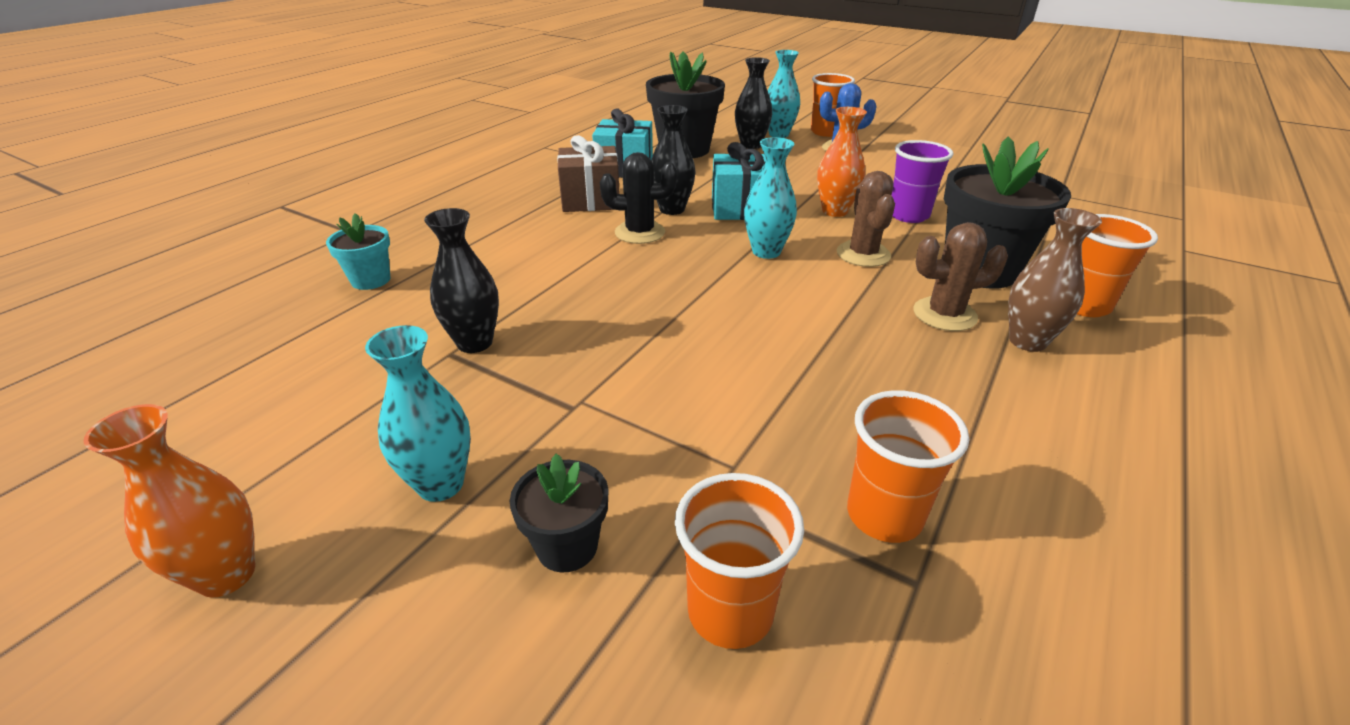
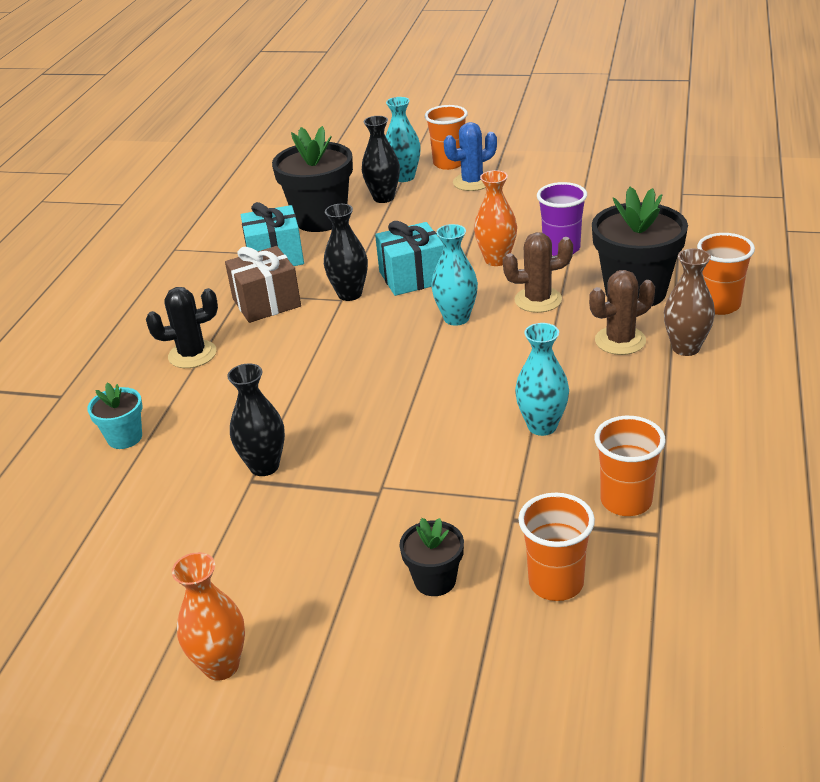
camera: 15 degrees left, 0 degrees up
turquoise vase [365,325,471,502] -> turquoise vase moved to [515,323,569,436]
black cactus [600,152,677,244] -> black cactus moved to [146,287,218,368]
brown cactus [837,171,895,267] -> brown cactus turned 75 degrees counterclockwise [503,232,573,313]

